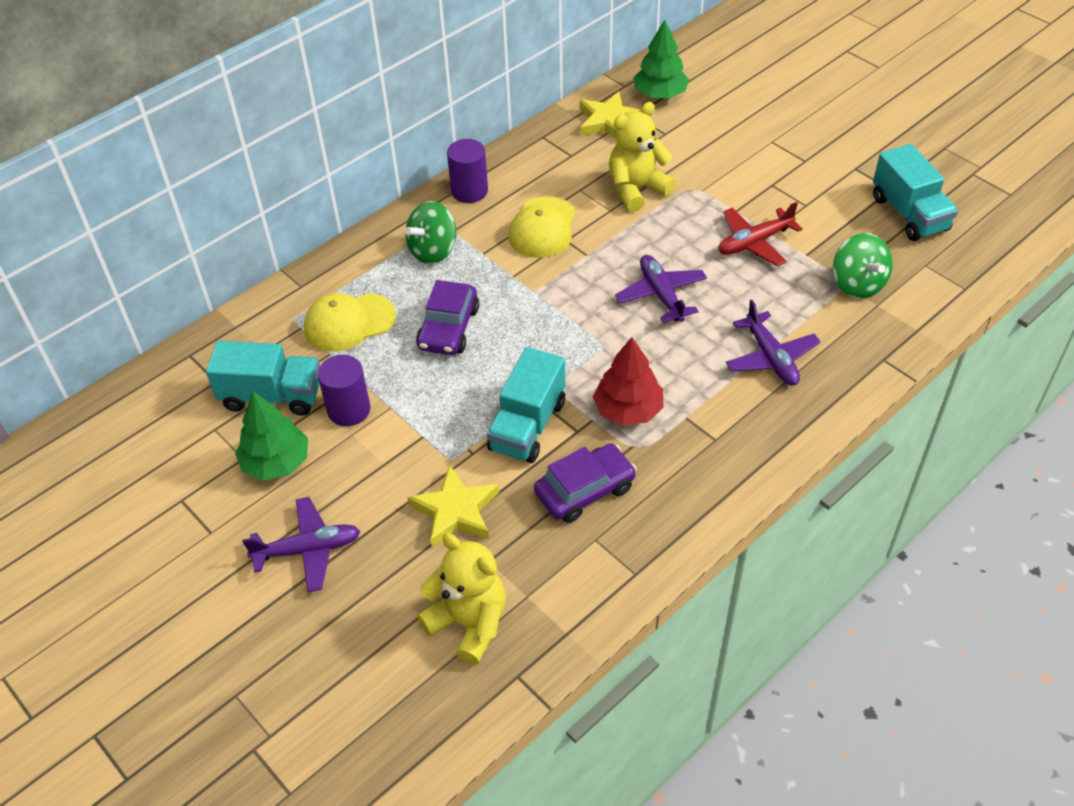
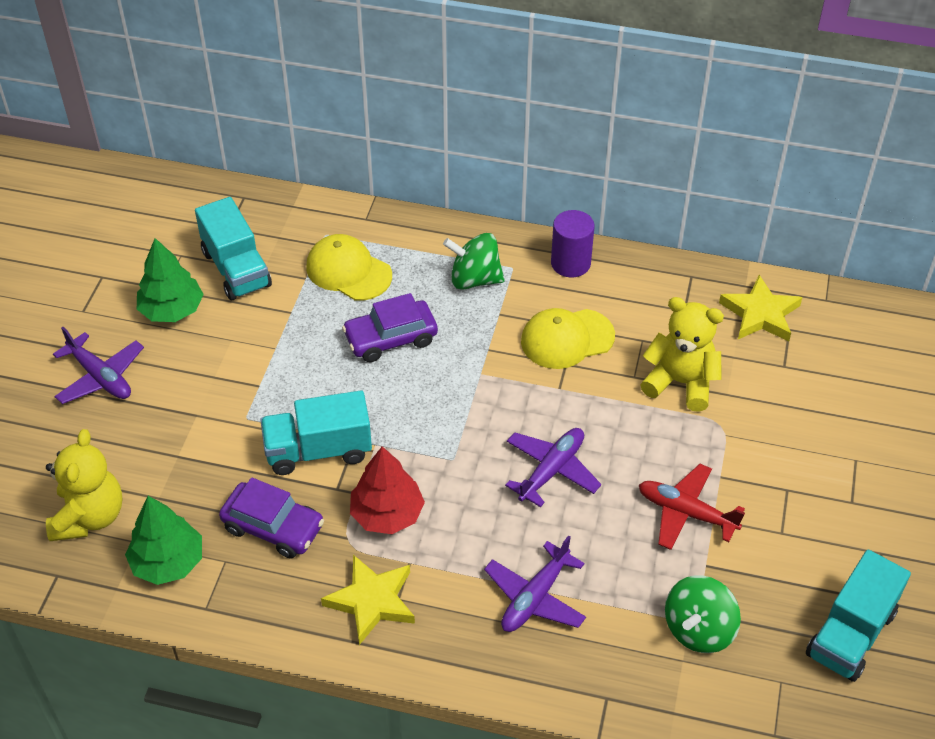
camera: 55 degrees right, 0 degrees up
purple cylinder [318,355,370,426] -> none
yellow star [408,464,499,547] -> yellow star moved to [321,555,415,645]
green tree [633,20,689,98] -> green tree moved to [125,496,202,585]

